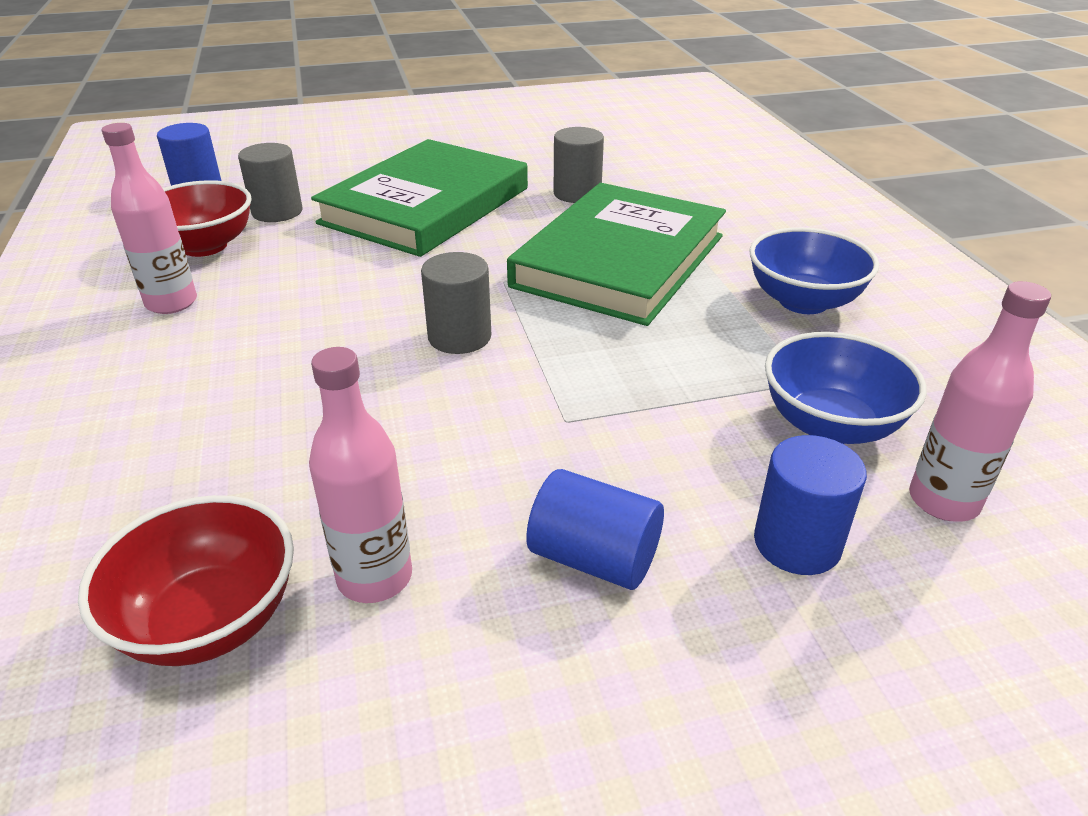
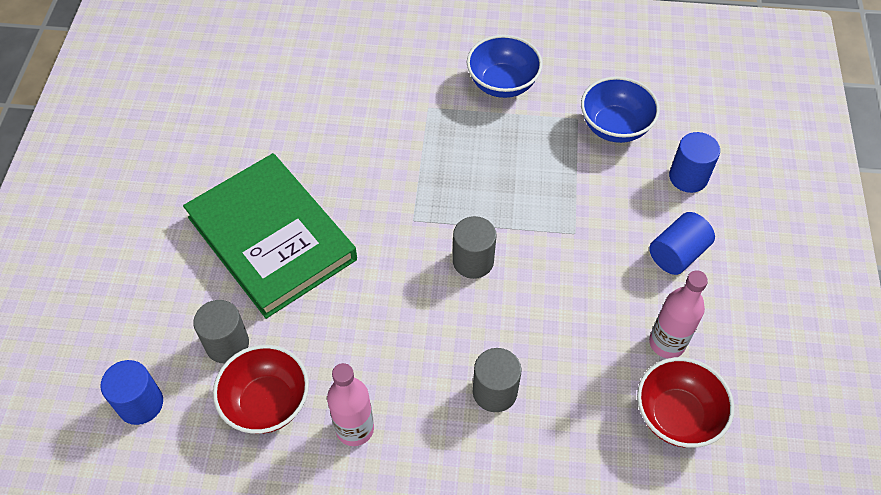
camera: 70 degrees left, 20 degrees up
green book [507,183,726,326] -> none
grey cylinder [554,127,604,203] -> grey cylinder moved to [473,348,521,412]
pink bottle [909,281,1051,522] -> none

